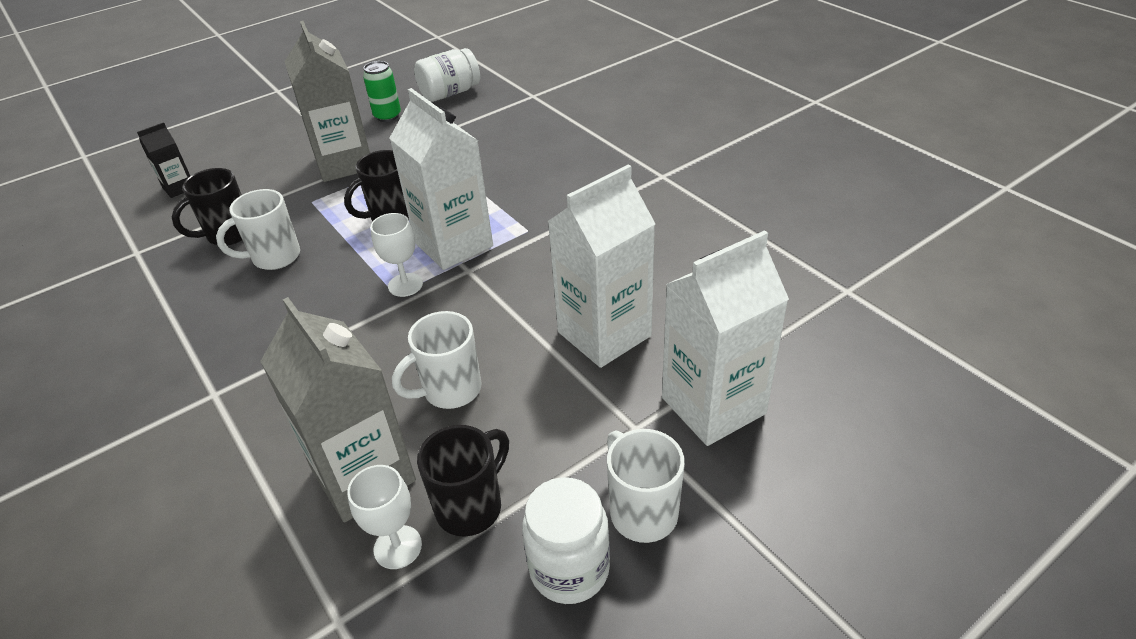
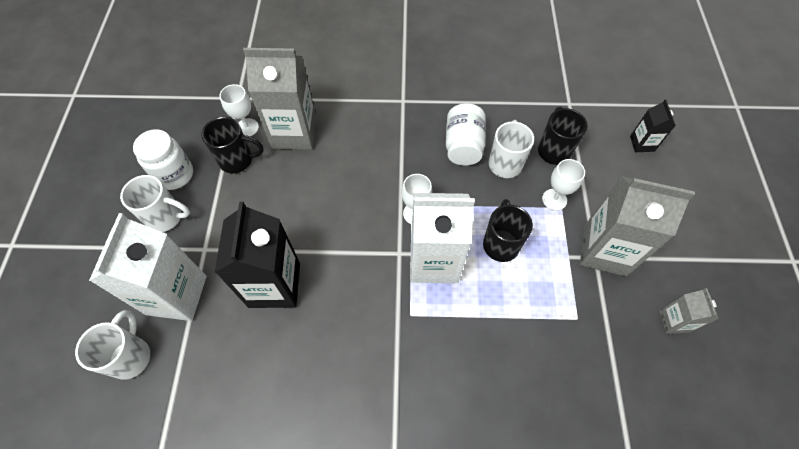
camera: 125 degrees right, 20 degrees up
green can [363,61,401,122] -> grey carton [659,288,719,334]
white mug [392,311,481,409] -> white mug moved to [75,310,150,380]
white jar [414,48,480,102] -> white jar moved to [446,103,486,166]
black mug [417,425,509,537] -> black mug turned 75 degrees counterclockwise [201,117,264,173]
white carton [547,165,655,368] -> black carton [215,201,300,308]
none -> white goblet [542,159,585,211]

